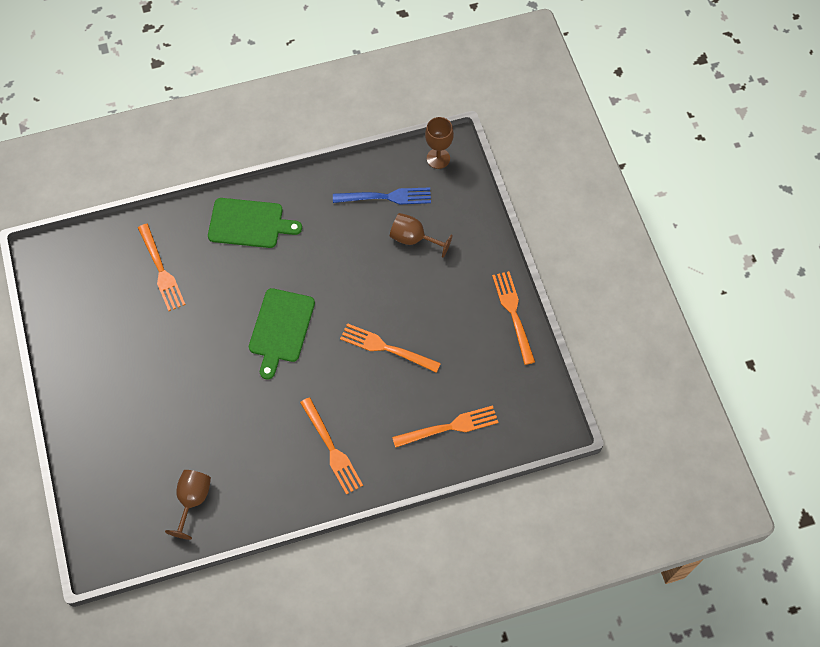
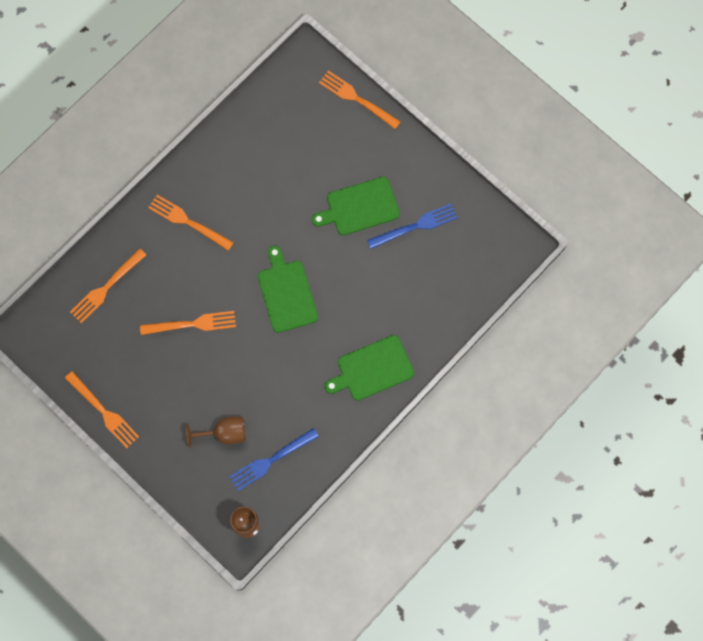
camera: 150 degrees right, 10 degrees up
orange fork [138,224,186,311] -> orange fork moved to [319,71,401,129]
brown goblet [165,470,211,540] -> none
none -> green cutting board [312,177,400,235]
none -> blue fork [367,203,458,249]

